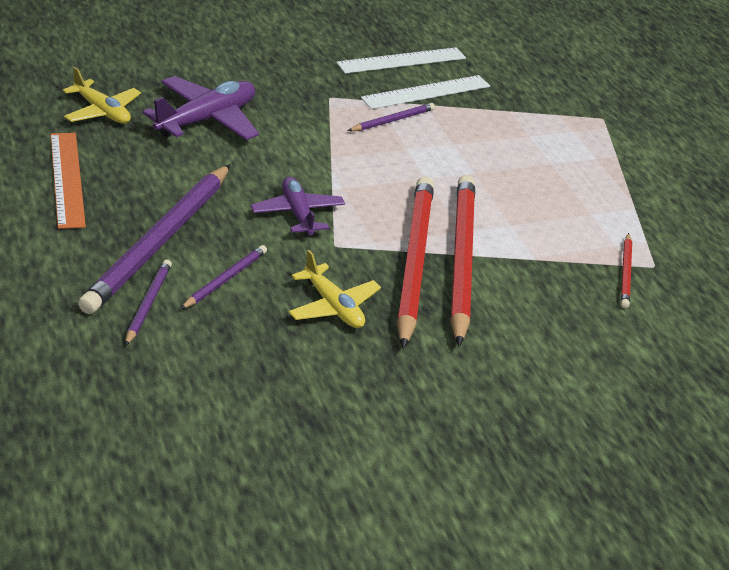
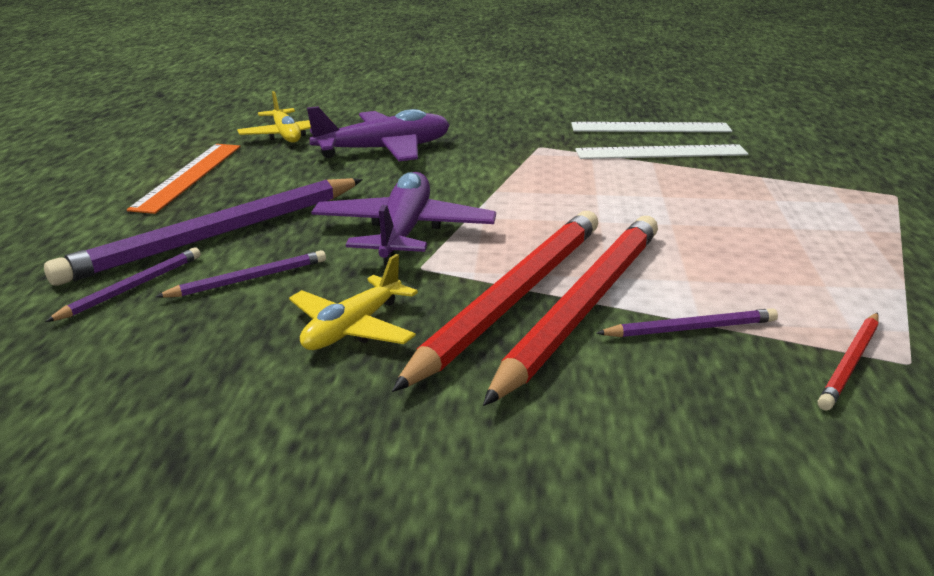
camera: 30 degrees right, 10 degrees down
purple plane [251,177,345,237] -> purple plane [311,172,496,266], size x1.51
yellow plane [289,250,381,328] -> yellow plane turned 45 degrees clockwise [289,254,418,350]
purple pencil [348,103,435,131] -> purple pencil moved to [596,308,778,337]

